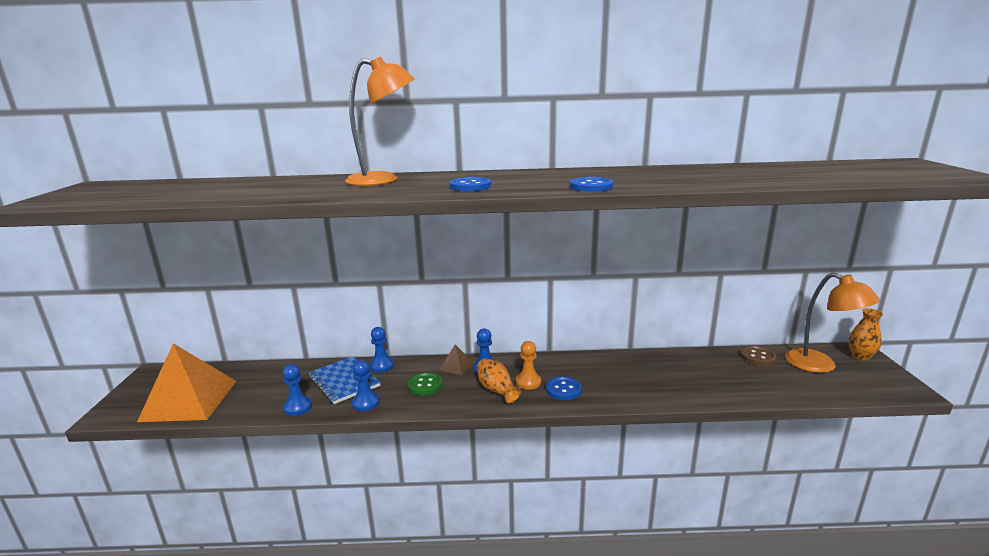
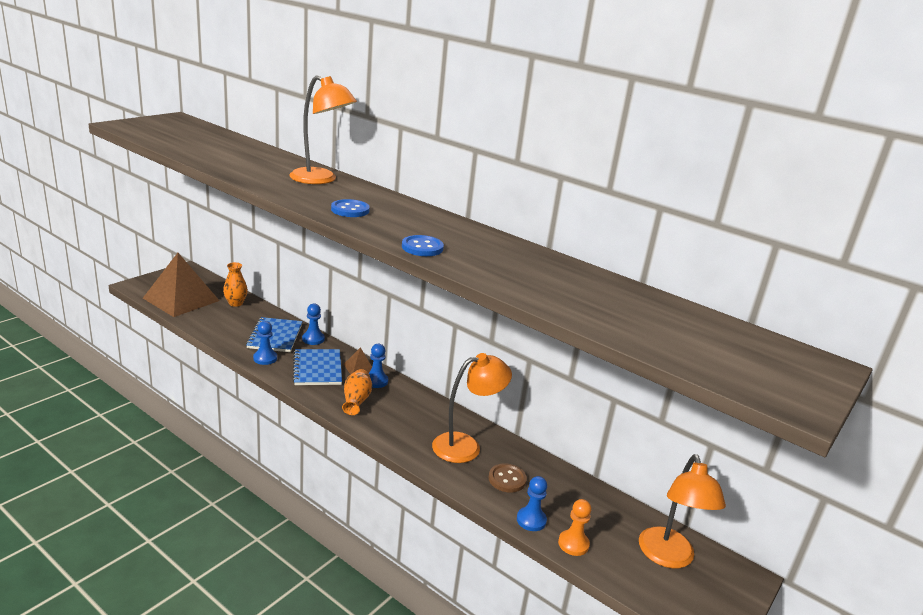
camera: 35 degrees right, 5 degrees up
orange pyramid [137,343,236,422] -> brown pyramid [143,253,220,317]
blue pawn [282,364,312,416] -> blue pawn moved to [517,476,547,531]
green button [408,372,443,395] -> blue notebook [292,349,342,385]
orange pawn [516,341,541,390] -> orange pawn moved to [558,499,591,556]
blue button [546,376,582,400] -> none
brown button [740,346,777,366] -> brown button moved to [488,463,527,492]
orange vase [849,308,883,360] -> orange vase moved to [223,262,248,307]
none -> orange lamp [432,353,512,463]

